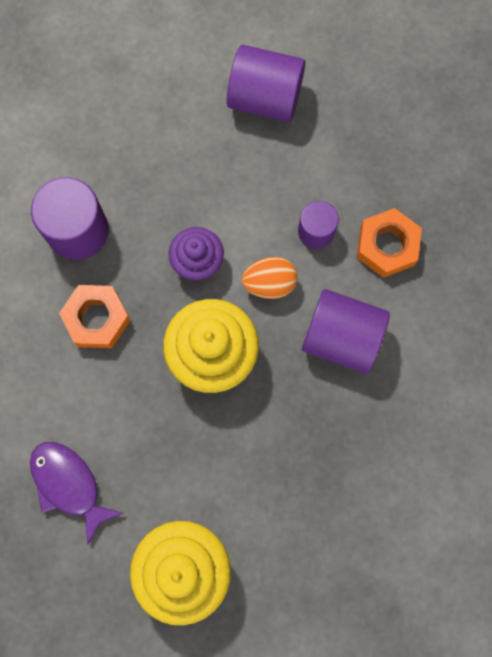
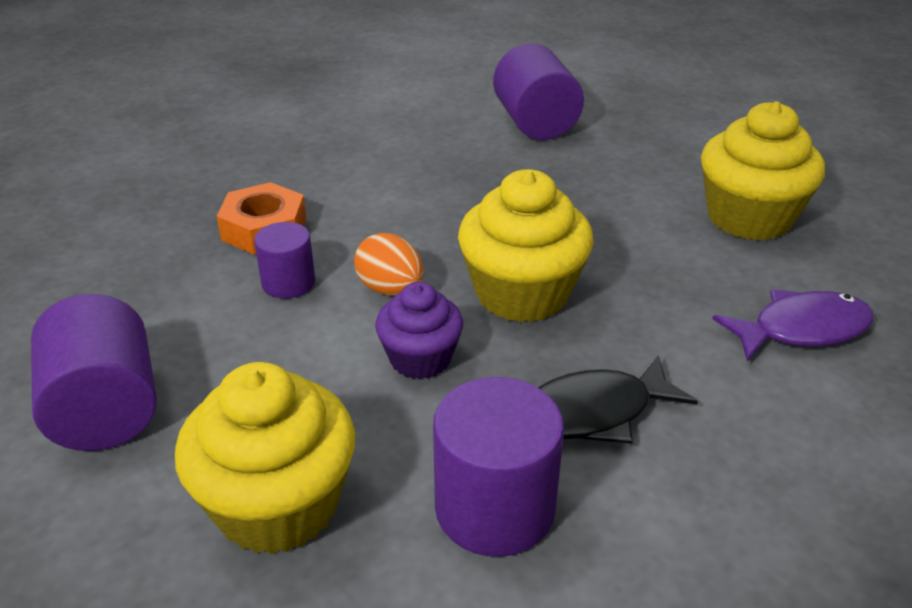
camera: 125 degrees left, 40 degrees down
purple fish [30,442,123,544] -> purple fish turned 120 degrees counterclockwise [712,290,874,362]
orange nut [59,285,131,348] -> black fish [538,355,698,444]
purple cylinder [302,289,390,374] -> purple cylinder moved to [493,43,584,140]
none -> yellow cupcake [175,362,355,555]

